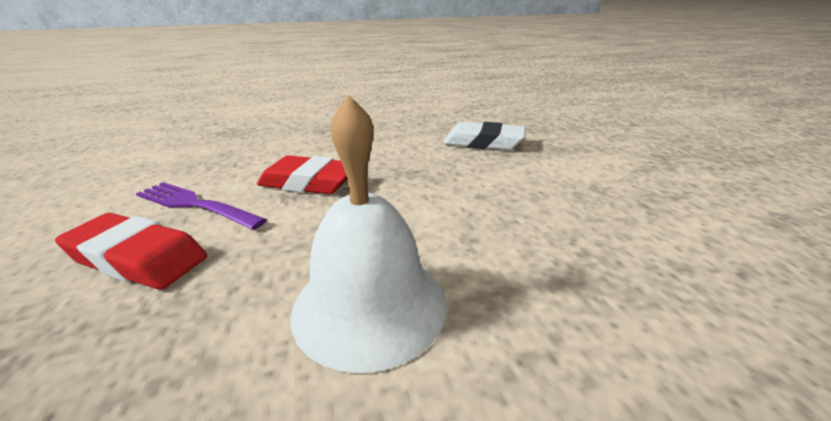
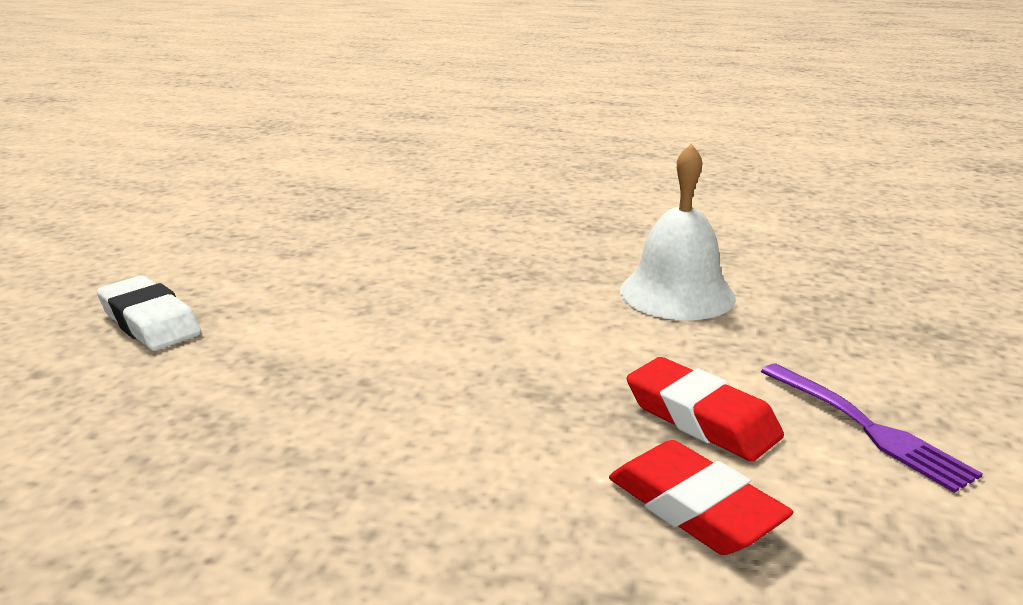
camera: 150 degrees left, 5 degrees down
red eraser [55,213,207,290] -> red eraser moved to [609,440,793,555]
white eraser [443,122,526,150] -> white eraser moved to [97,276,201,351]

